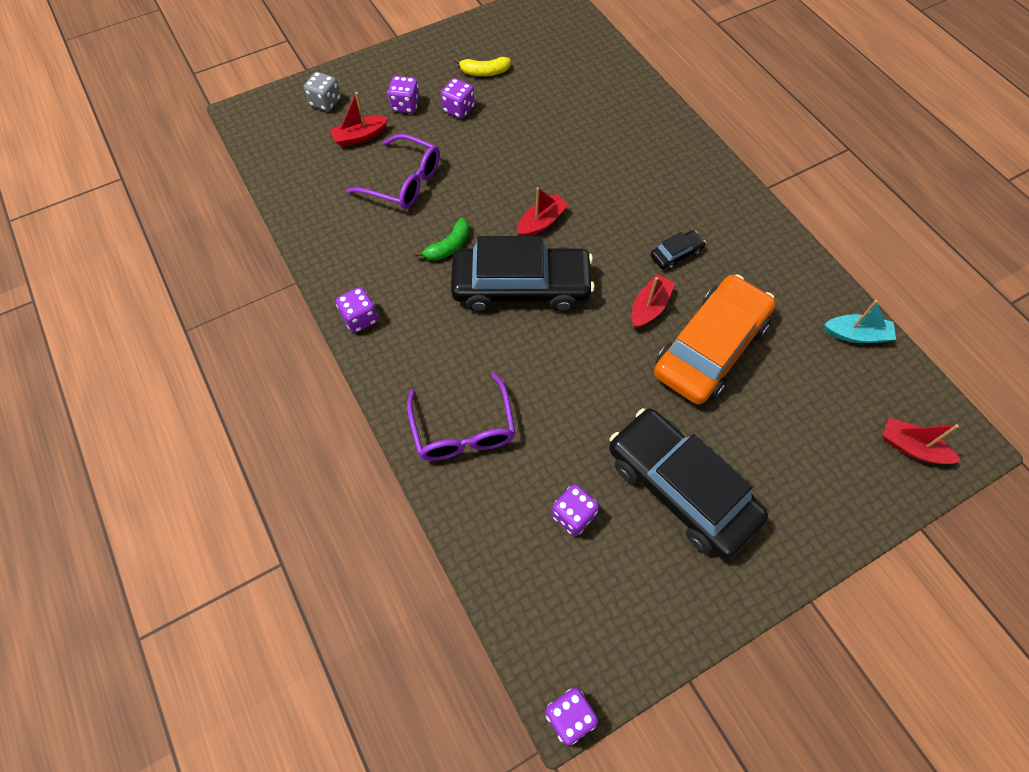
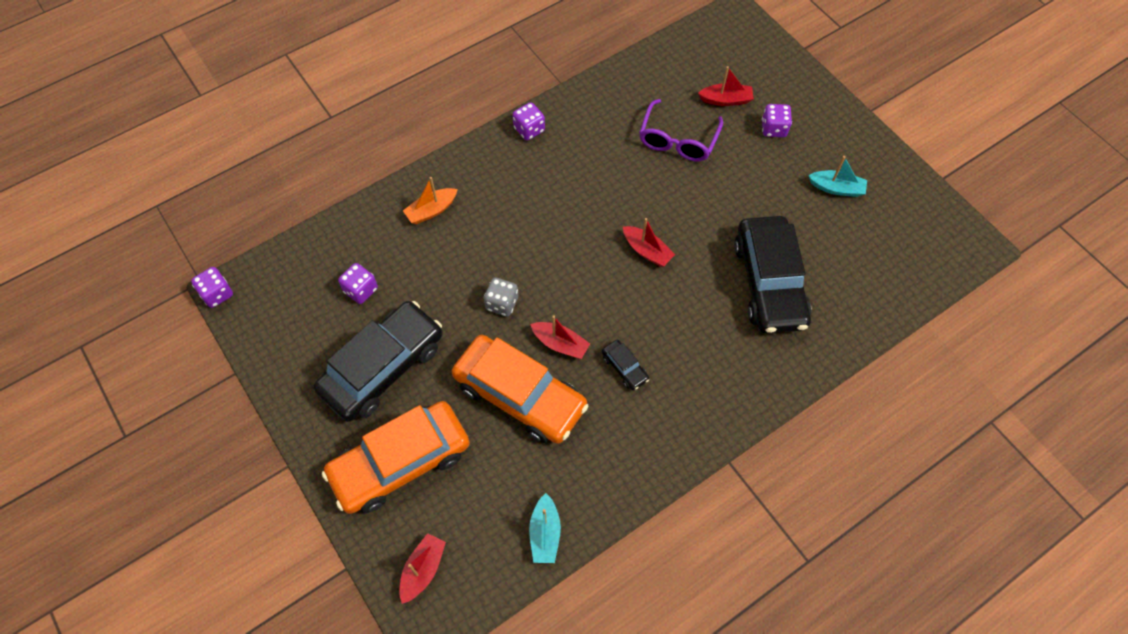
camera: 85 degrees right, 0 degrees up
grey dice [304,72,341,111] -> grey dice moved to [484,277,518,316]
red boat [330,92,388,147] -> red boat turned 120 degrees clockwise [698,66,754,106]
purple glasses [407,373,515,461] -> orange boat [403,177,458,224]
green banana [415,218,469,261] -> none
purple dice [441,78,475,119] -> none
black car [451,236,595,312] -> black car moved to [734,216,811,334]
yellow banana [455,57,511,76] -> turquoise boat [808,156,867,197]
none -> orange car [322,401,470,514]

